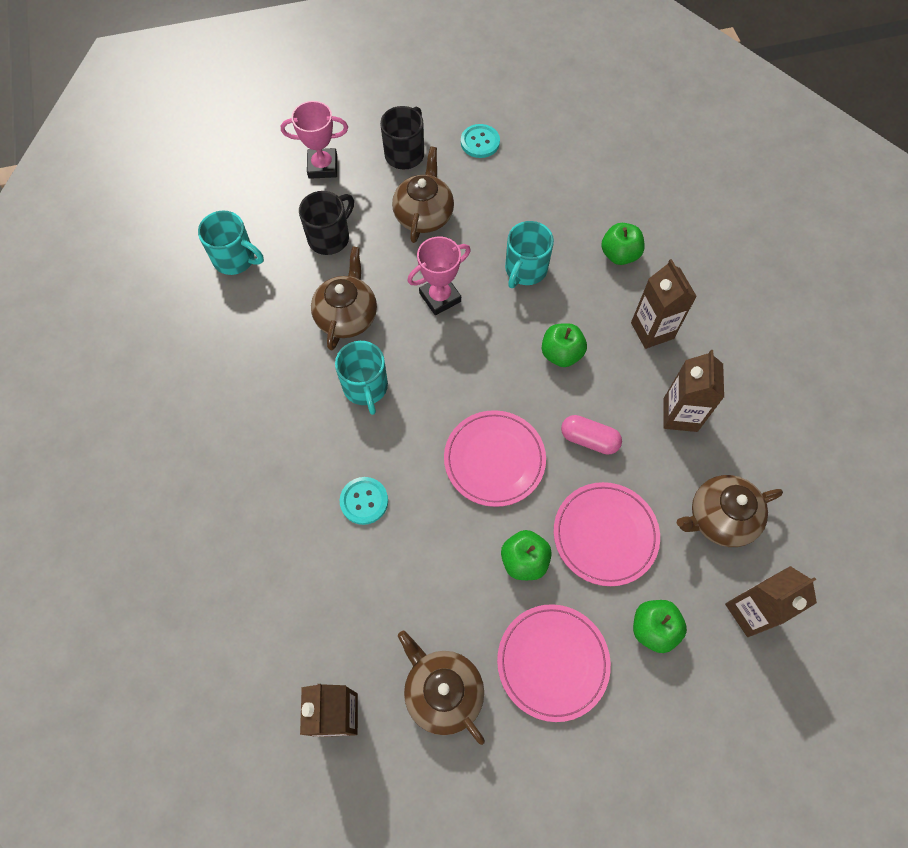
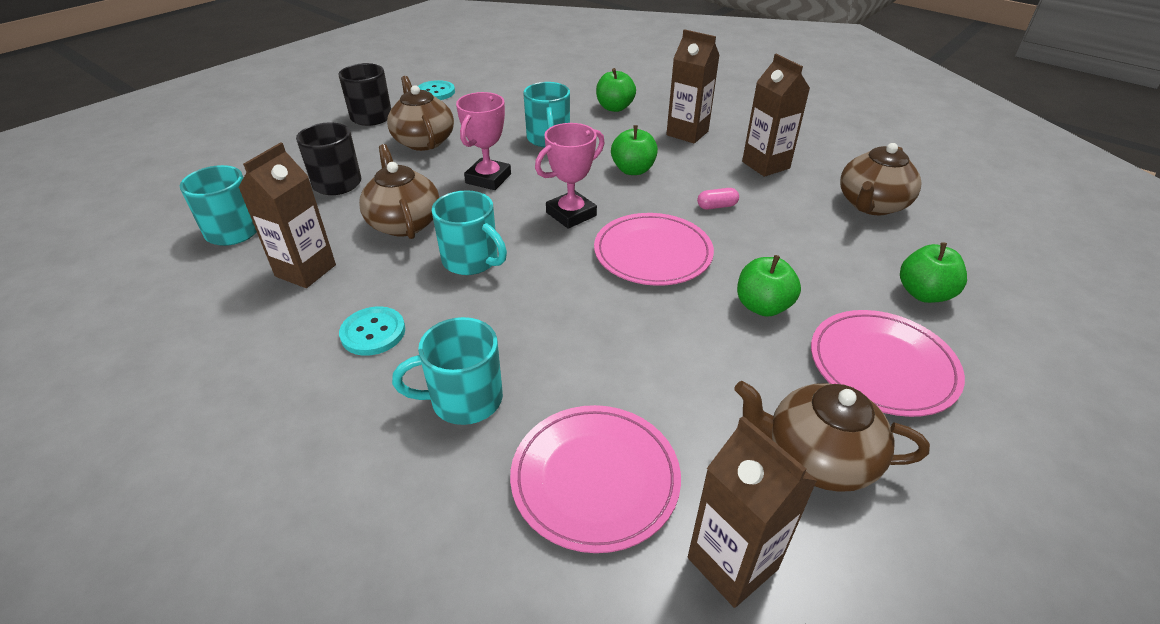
camera: 35 degrees left, 25 degrees down
pink trophy [281,101,348,179] -> pink trophy moved to [535,123,605,229]
turquoise button [340,477,388,525] -> turquoise button moved to [339,306,405,356]
pink plate [554,482,660,586] -> pink plate moved to [510,405,681,553]
pink capsule [561,415,622,455] -> pink capsule [697,188,739,210], size x0.65
brown carton [725,566,817,637] -> brown carton moved to [238,142,336,288]
none -> turquoise mug [392,317,503,425]

